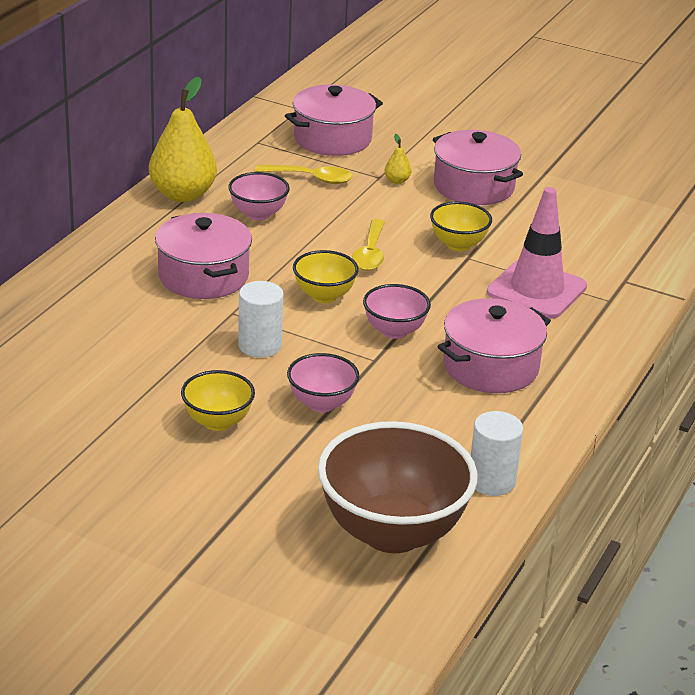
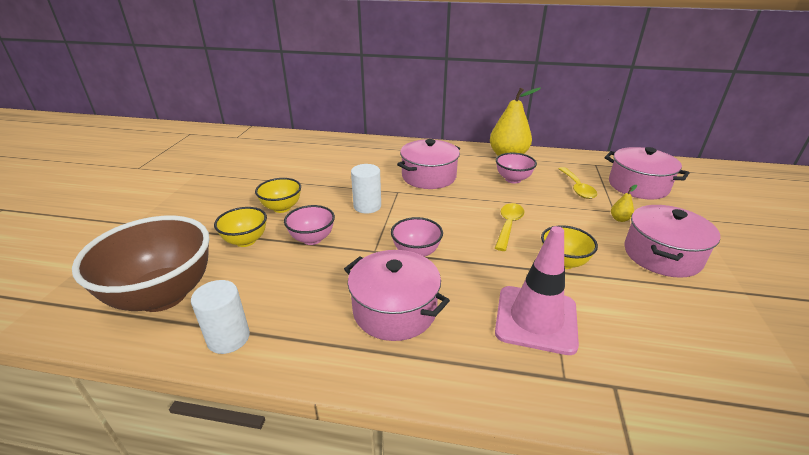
camera: 75 degrees right, 0 degrees up
yellow bowl [293,250,359,303] -> yellow bowl moved to [214,207,267,247]
yellow spoon [352,219,385,271] -> yellow spoon turned 120 degrees clockwise [495,203,524,251]

